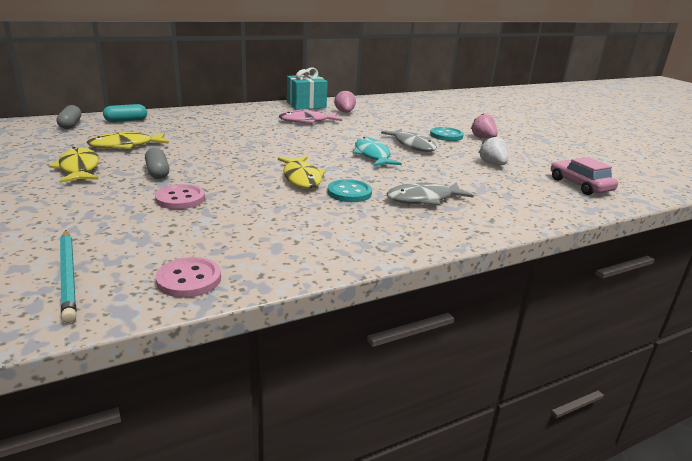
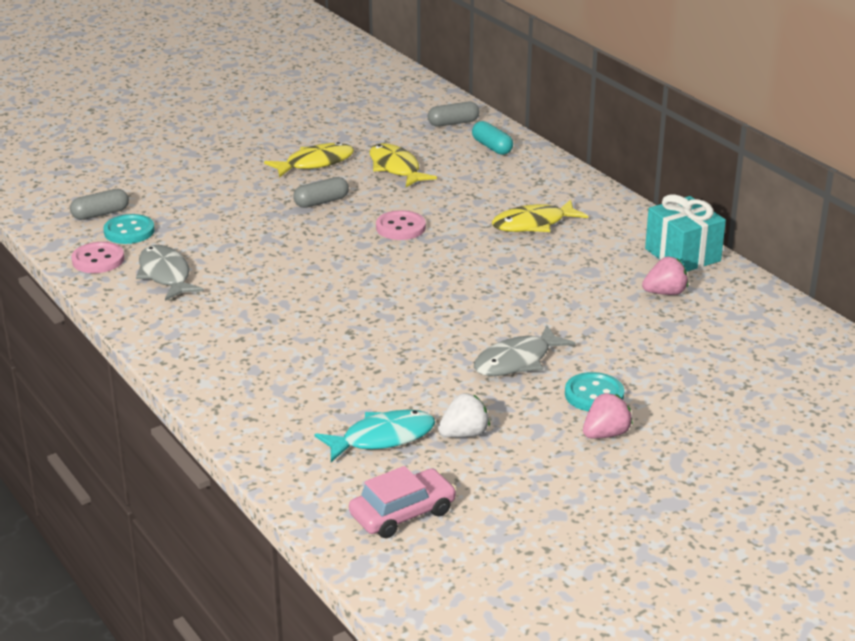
camera: 85 degrees right, 5 degrees up
turquoise pencil [60,230,77,323] -> grey capsule [70,189,129,220]
pink button [155,184,205,209] -> pink button moved to [376,210,426,240]
pink fish [278,110,342,123] -> none
yellow fish [278,156,326,188] -> yellow fish moved to [492,200,588,232]
turquoise button [327,179,372,202] -> turquoise button moved to [103,214,155,244]
turquoise fish [353,137,402,167] -> turquoise fish moved to [315,410,435,462]
grey fish [386,182,474,206] -> grey fish moved to [136,245,204,301]

